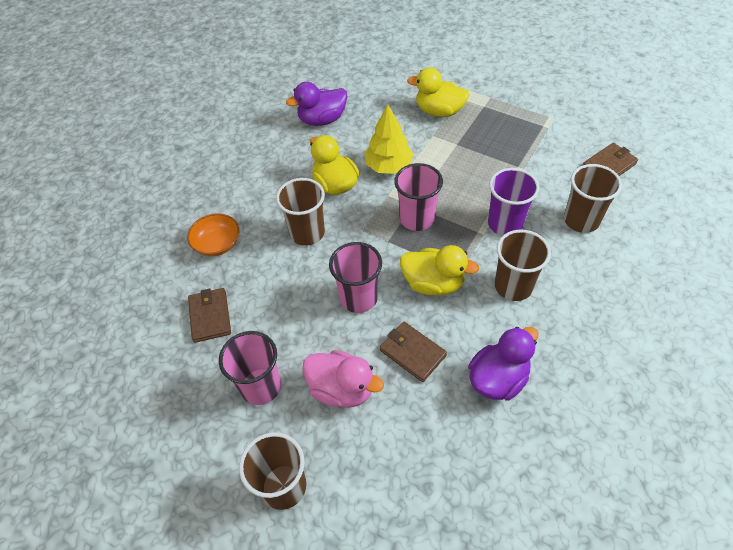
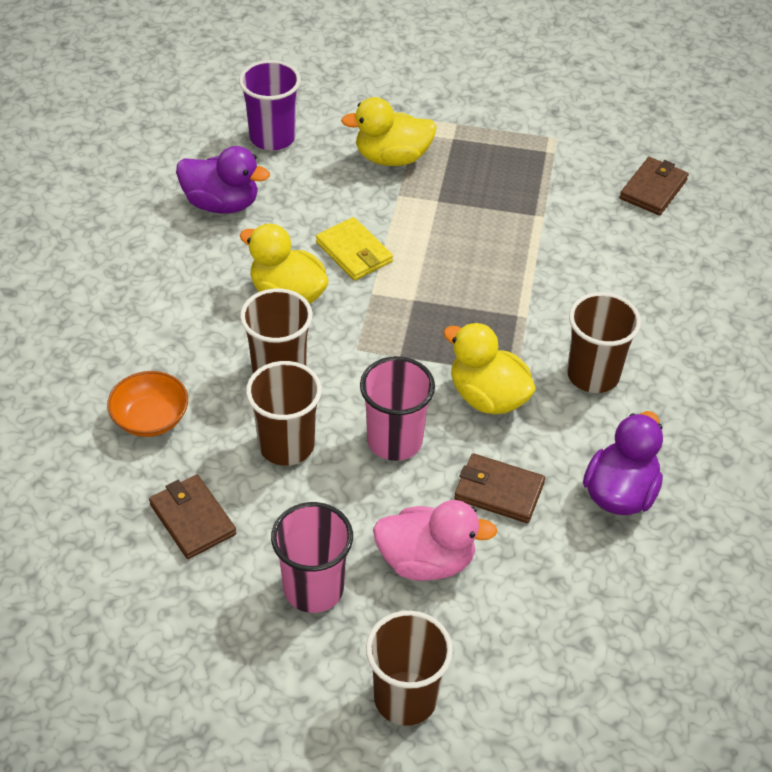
camera: 25 degrees left, 5 degrees down
purple duck [286,82,347,126] -> purple duck turned 120 degrees counterclockwise [176,146,270,214]
yellow tree [364,105,414,174] -> yellow wallet [316,217,393,281]
pink cup [394,163,443,231] -> none
yellow duck [400,245,479,296] -> yellow duck turned 135 degrees counterclockwise [443,322,536,414]
purple cup [488,168,539,236] -> purple cup moved to [239,60,301,150]
brown cup [564,164,622,233] -> brown cup moved to [246,361,322,466]

